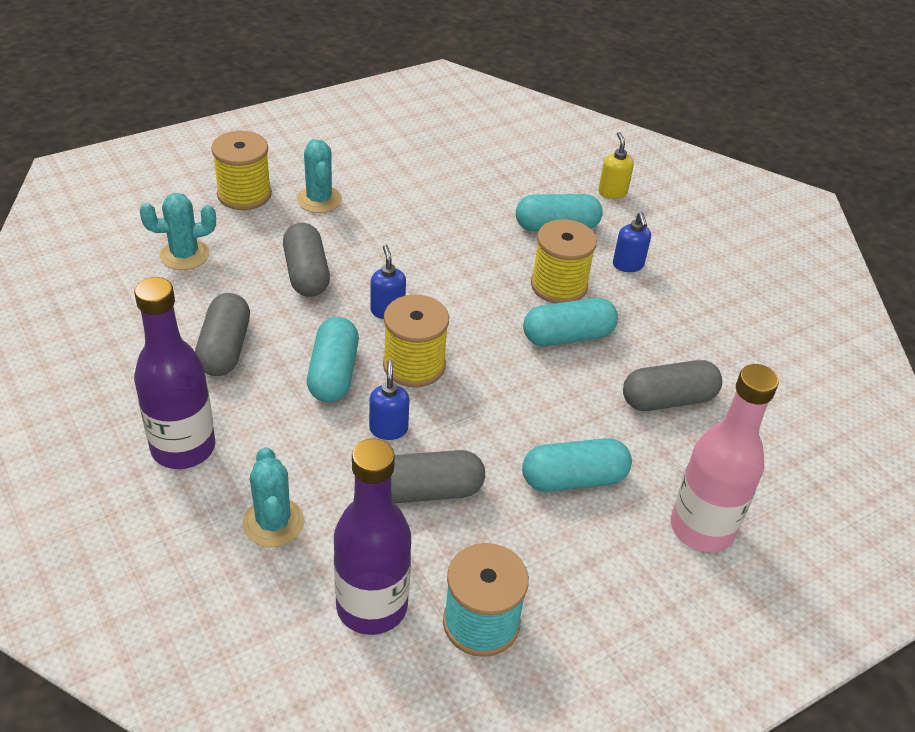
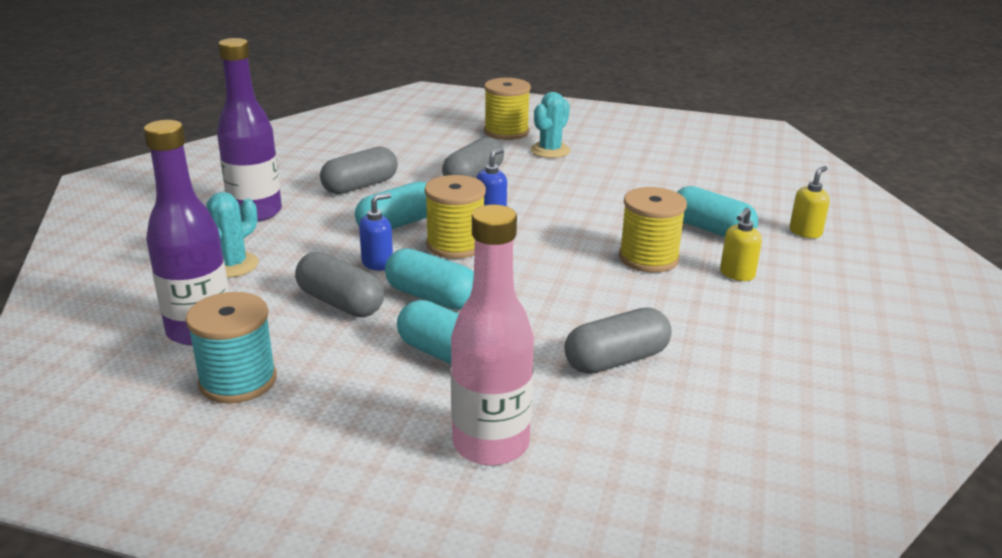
camera: 50 degrees right, 15 degrees down
turquoise cactus [140,193,216,270] -> none
turquoise capsule [523,298,618,346] -> turquoise capsule moved to [385,248,474,310]
blue soap dispenser [613,212,651,272] -> yellow soap dispenser [720,207,762,281]
grey capsule [623,360,722,411] -> grey capsule turned 60 degrees counterclockwise [564,308,672,374]

